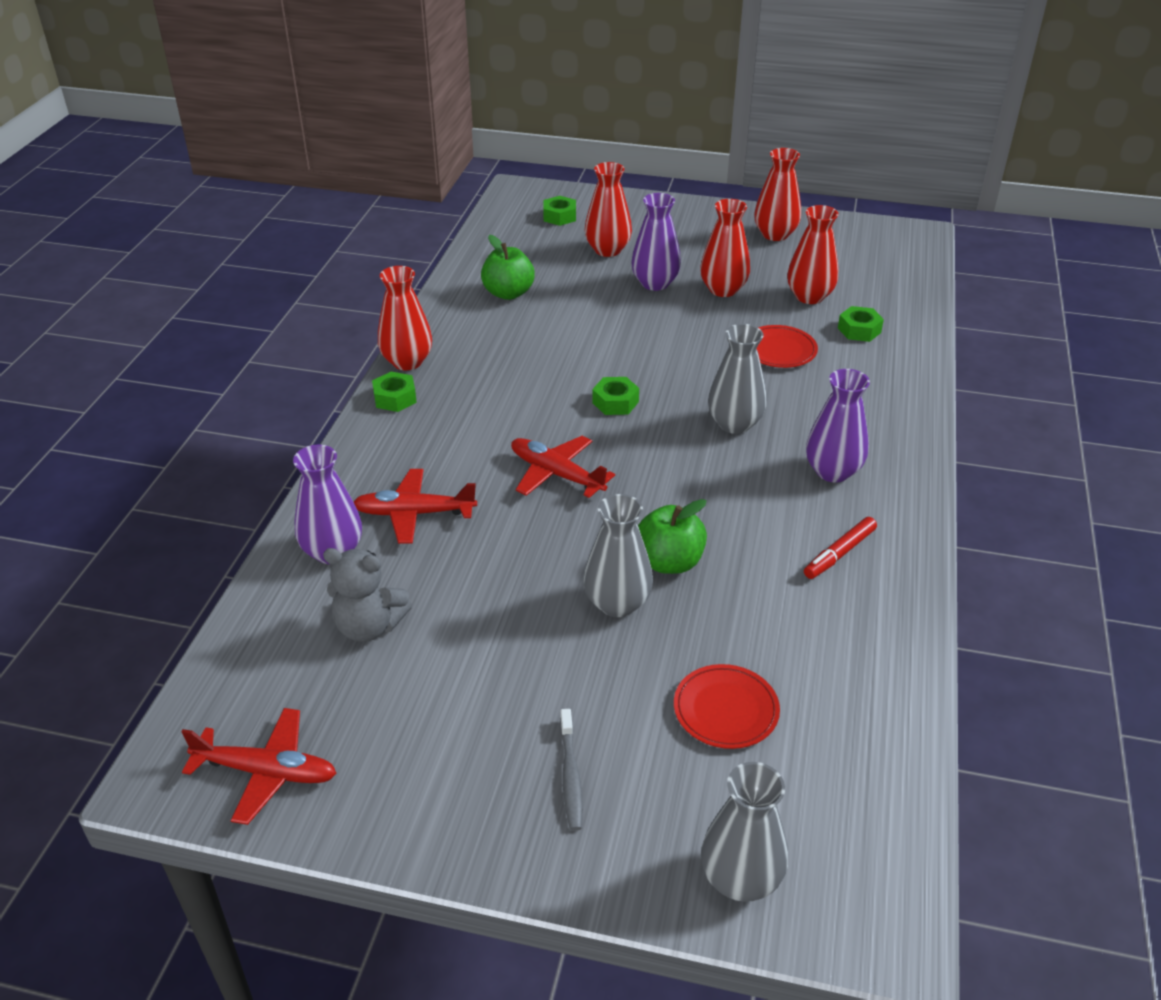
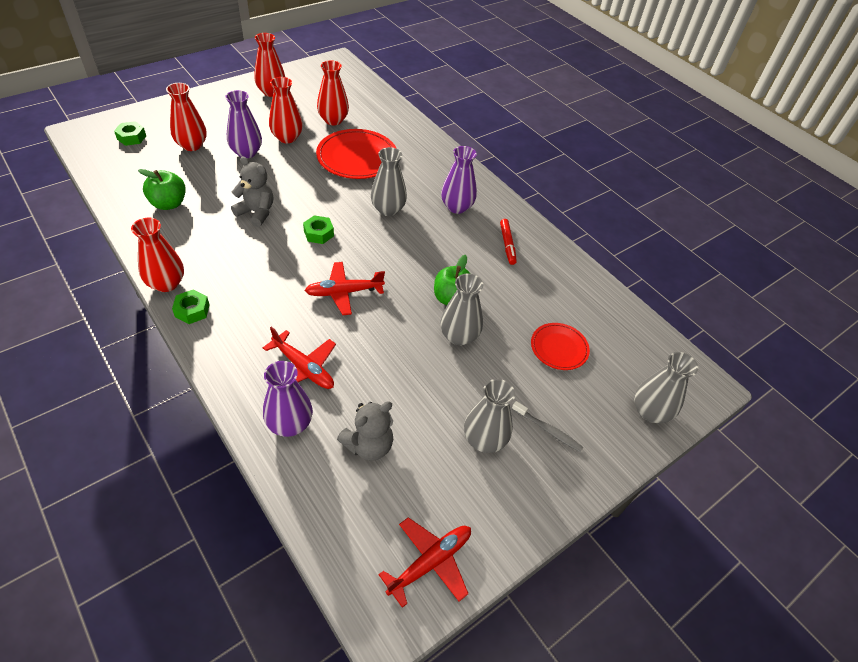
camera: 55 degrees left, 10 degrees up
red plane [354,469,477,544] -> red plane turned 90 degrees counterclockwise [263,326,336,389]
red plate [757,325,818,368] -> red plate [316,129,397,179], size x1.74
green nut [838,306,884,342] -> none
none -> grey teddy bear [231,157,273,227]
none -> grey vase [464,379,515,453]

